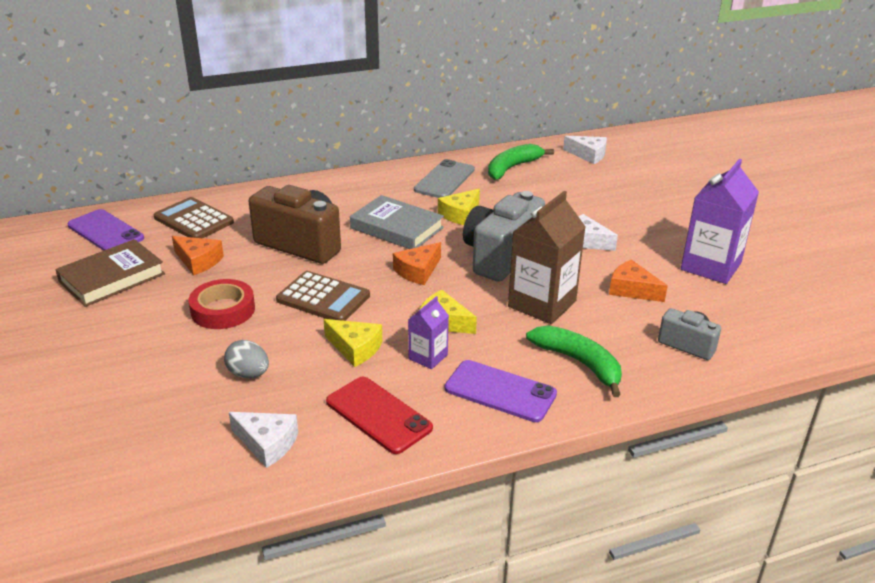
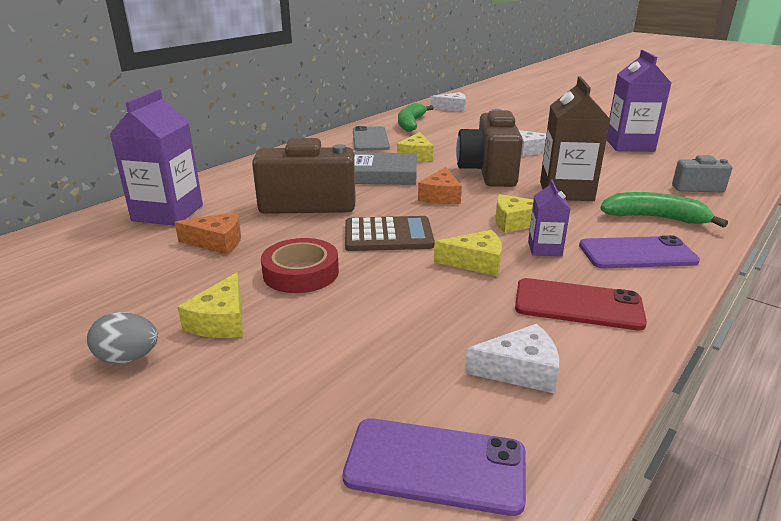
camera: 30 degrees left, 5 degrees down
brown book [55,239,165,307] -> none
purple phone [68,209,144,251] -> purple phone moved to [343,418,526,516]
brown calculator [154,197,234,238] -> purple carton [109,89,203,226]
grey egg [224,340,269,378] -> grey egg moved to [87,312,158,363]
grey camera [463,191,545,282] -> brown camera [456,109,523,187]
orange cheese [609,259,668,302] -> none
none -> yellow cheese [178,272,243,338]

